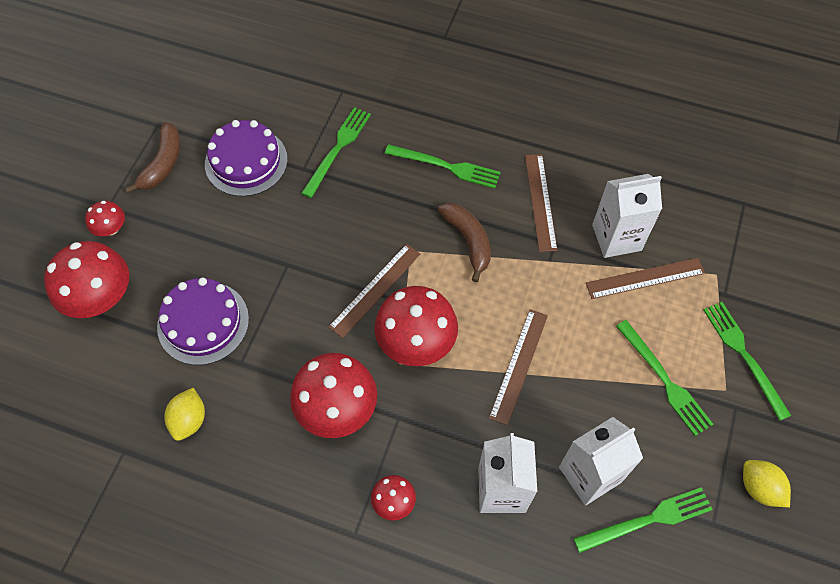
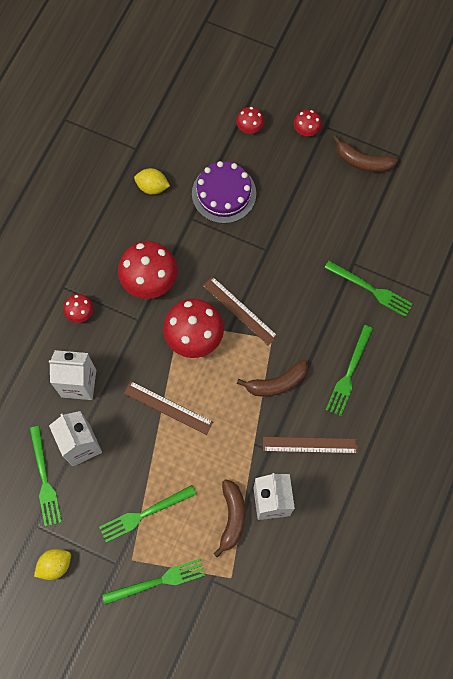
camera: 95 degrees right, 10 degrees up
red mushroom [44,241,129,318] -> red mushroom [236,107,264,134], size x0.50
purple cake [205,120,288,197] -> none
brown ruler [586,258,705,299] -> brown banana [213,479,245,557]

